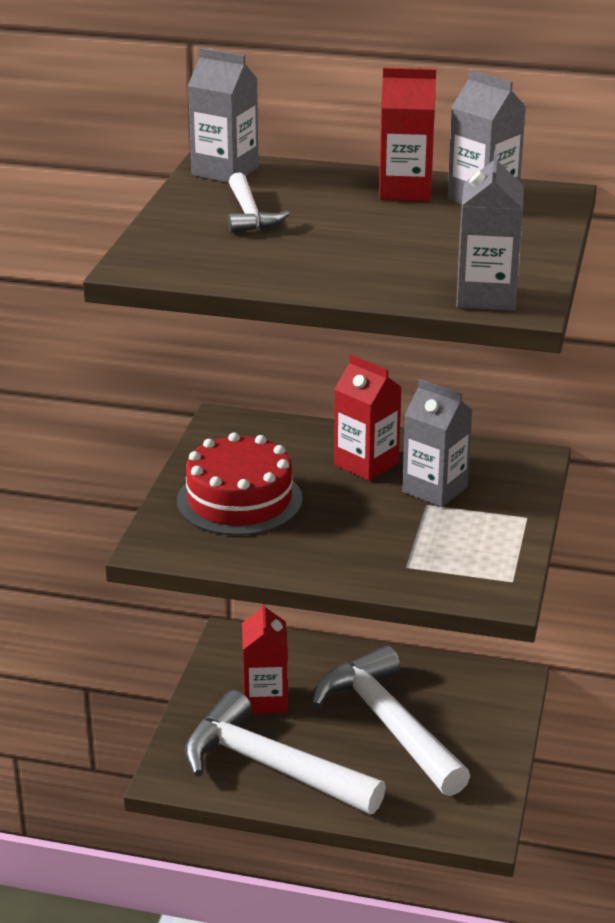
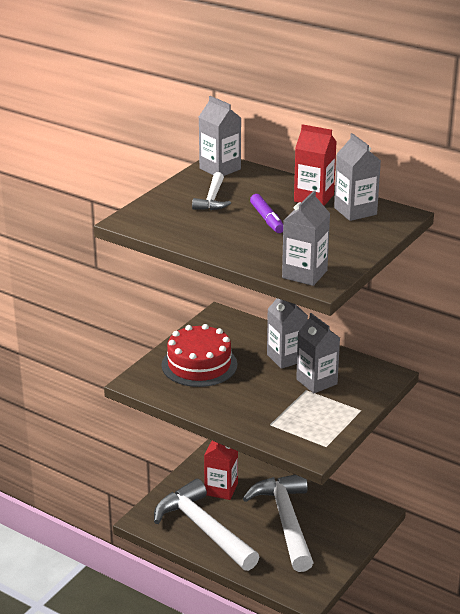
camera: 20 degrees right, 0 degrees up
red carton [334,355,401,481] -> grey carton [267,298,308,369]
none -> purple marker [250,194,283,233]

